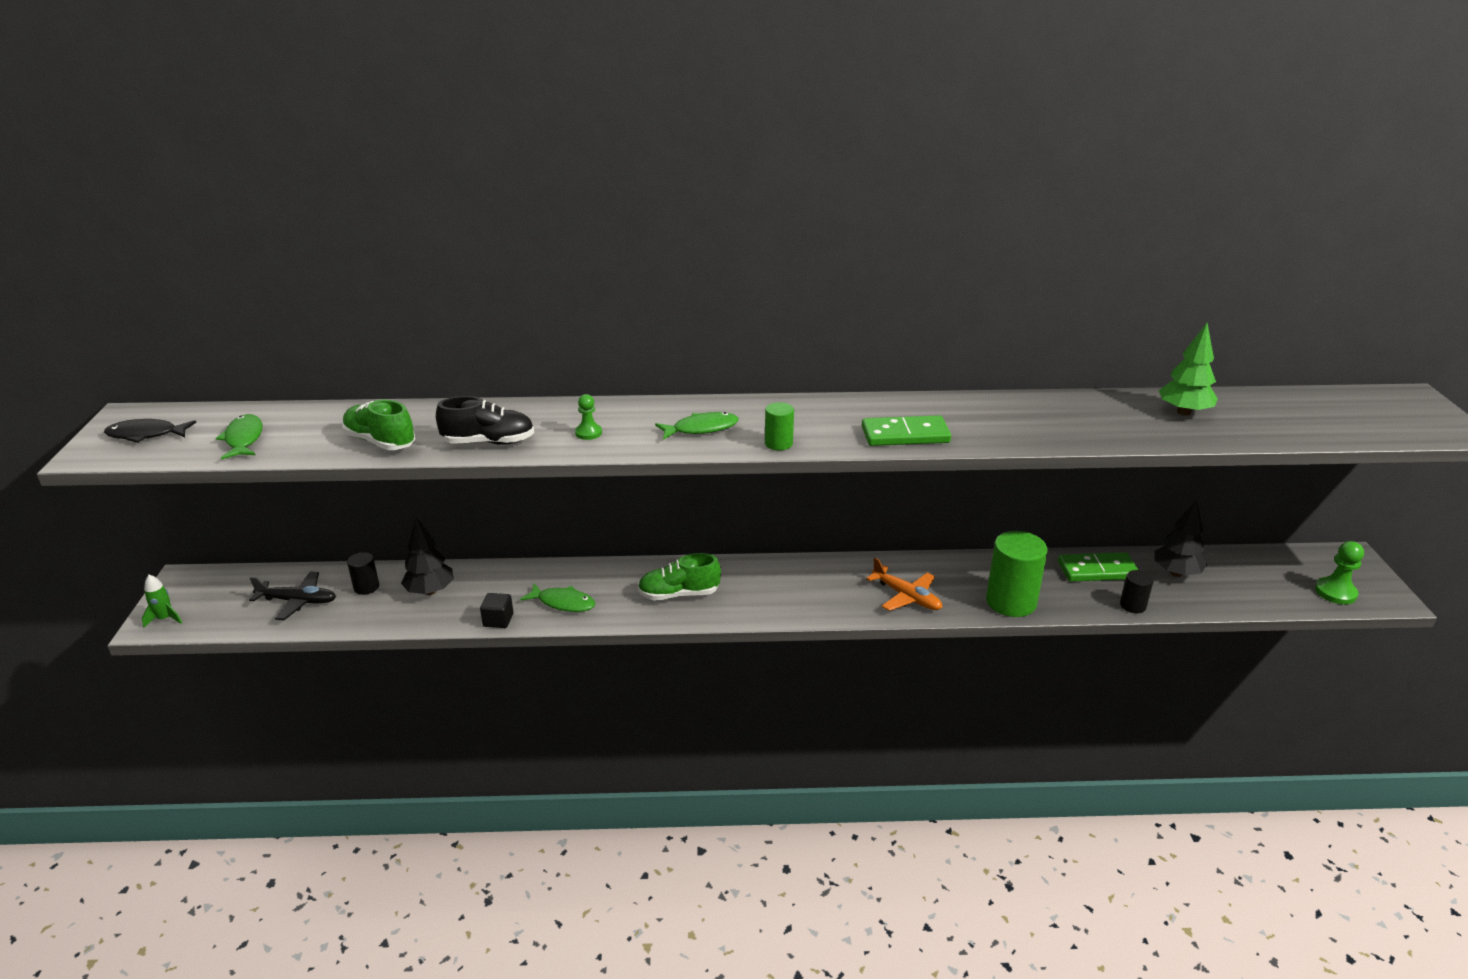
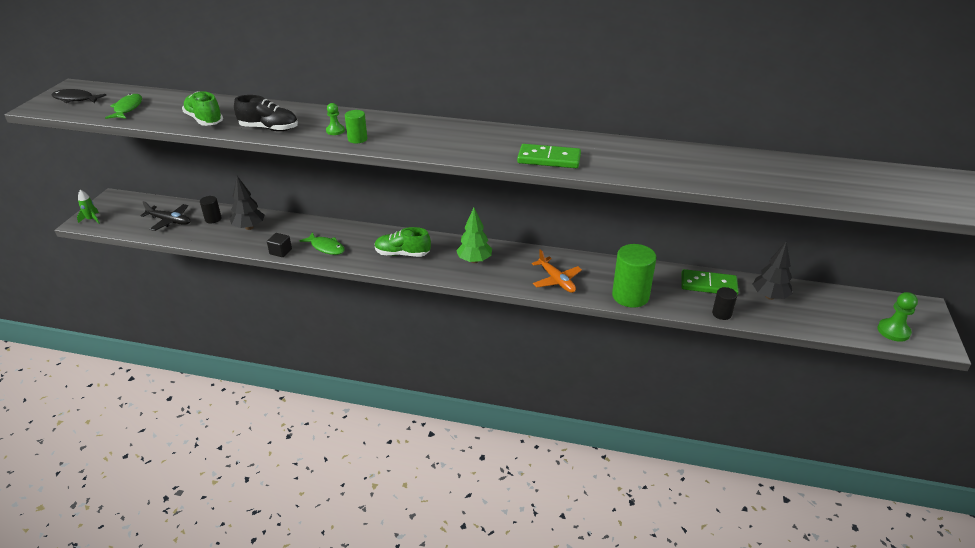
camera: 15 degrees right, 5 degrees up
green fish [655,412,739,440] -> none
green cylinder [765,402,794,450] -> green cylinder moved to [345,110,367,143]
green tree [1159,323,1218,416] -> green tree moved to [456,208,492,263]

